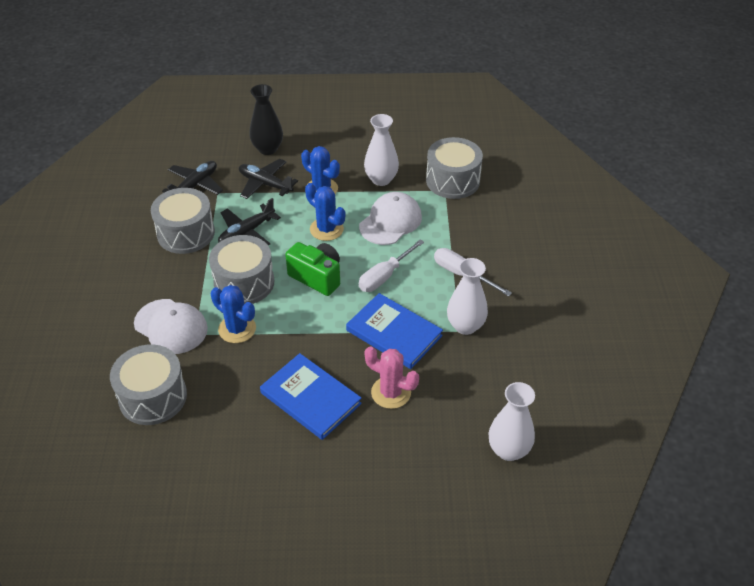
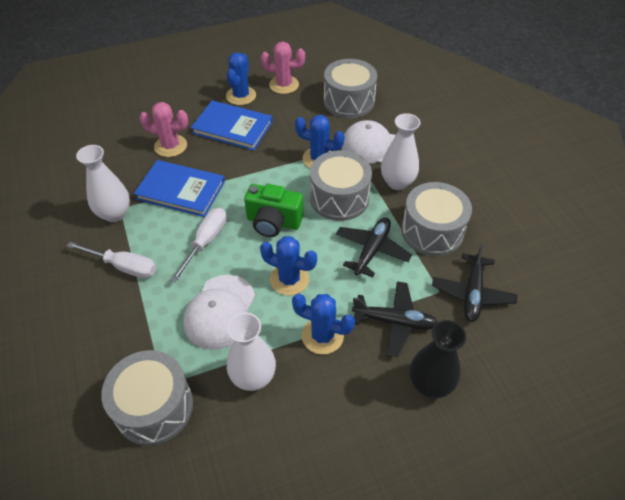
camera: 160 degrees right, 5 degrees up
white vase [488,382,535,461] -> white vase moved to [381,113,420,190]
none -> blue cactus [226,52,256,105]
none -> pink cactus [261,42,305,94]

